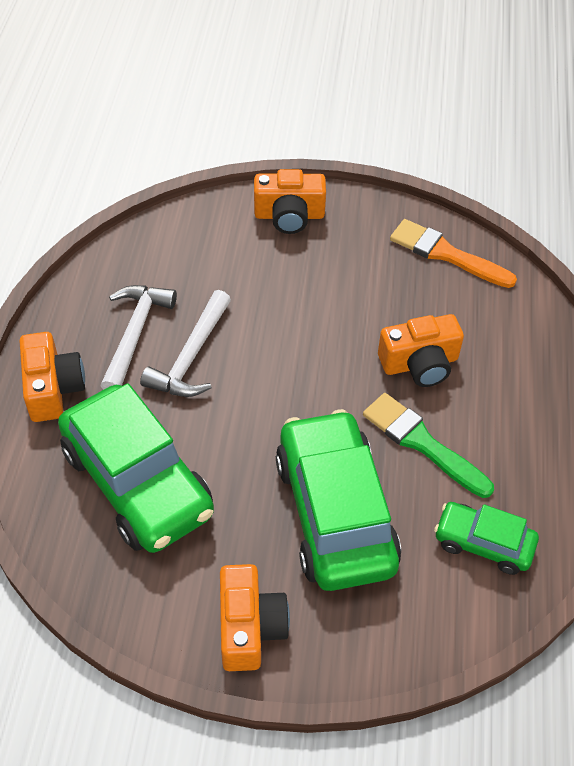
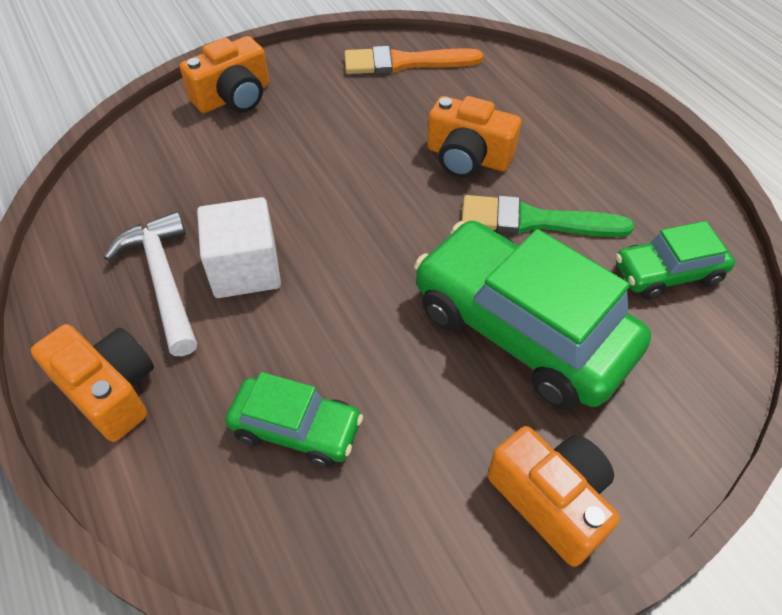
camera: 35 degrees left, 0 degrees up
green car [58,383,214,553] -> green car [226,372,363,468], size x0.52
white hammer [140,290,231,397] -> white cube [197,197,281,298]
orange camera [378,314,464,387] -> orange camera turned 75 degrees clockwise [427,96,521,178]

